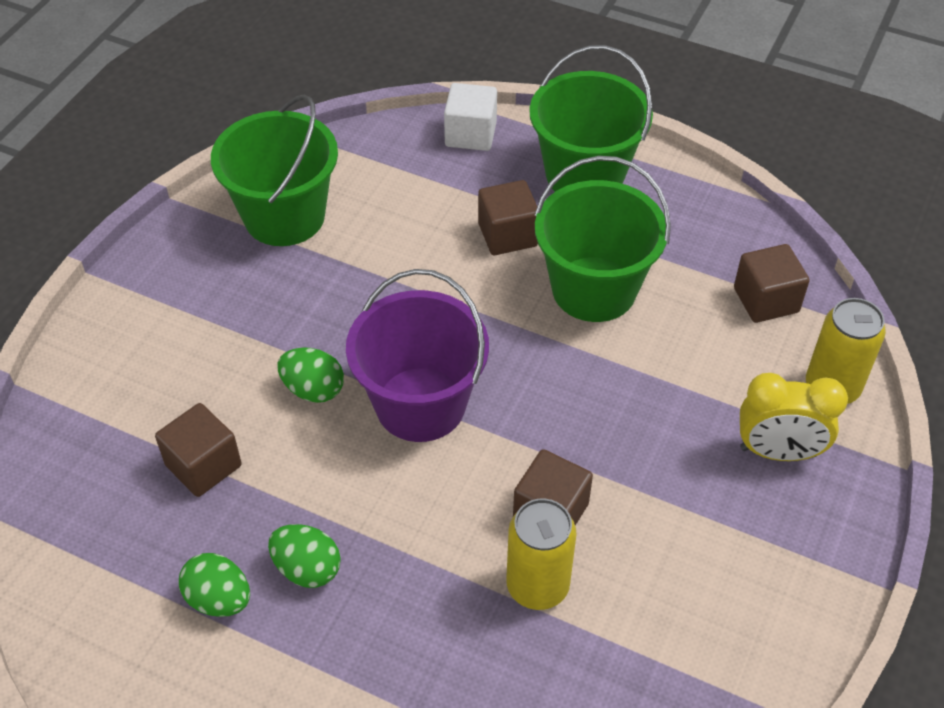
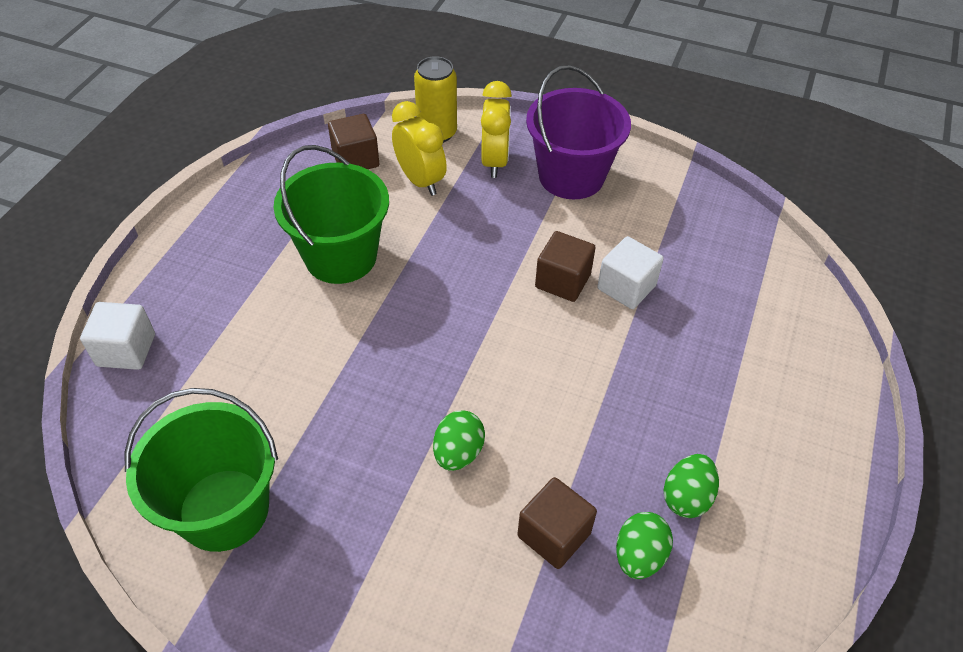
camera: 95 degrees left, 0 degrees up
green egg [268,524,341,588] -> green egg moved to [616,512,673,579]
purple bucket [346,269,489,442] -> purple bucket moved to [526,65,631,199]
brown cube [478,180,538,255] -> none
yellow can [506,499,577,610] -> white cube [597,236,664,309]
green bucket [530,45,653,192] -> none
none -> yellow clock [392,101,447,196]

